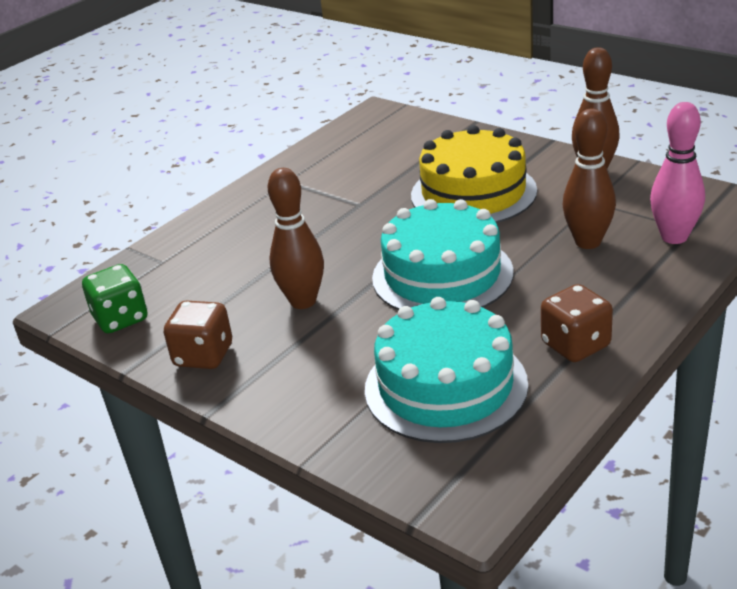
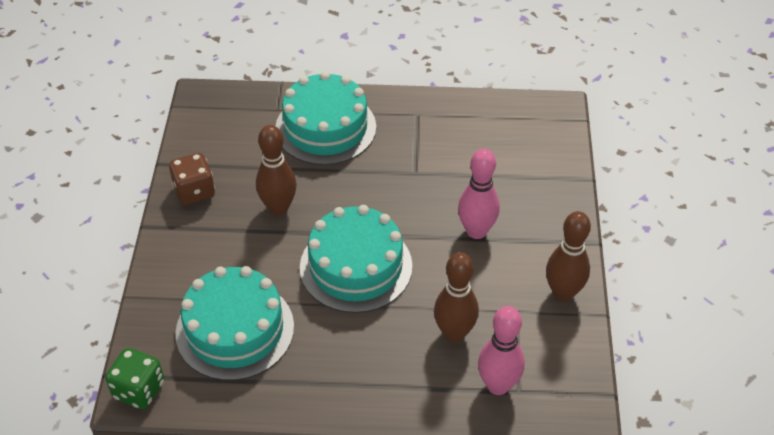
camera: 50 degrees right, 15 degrees up
green dice [82,264,147,333] -> green dice moved to [105,348,164,409]
yellow cake [411,125,537,223] -> pink bowling pin [458,149,500,239]
brown dice [541,284,613,362] -> none
none -> turquoise cake [276,71,376,165]

